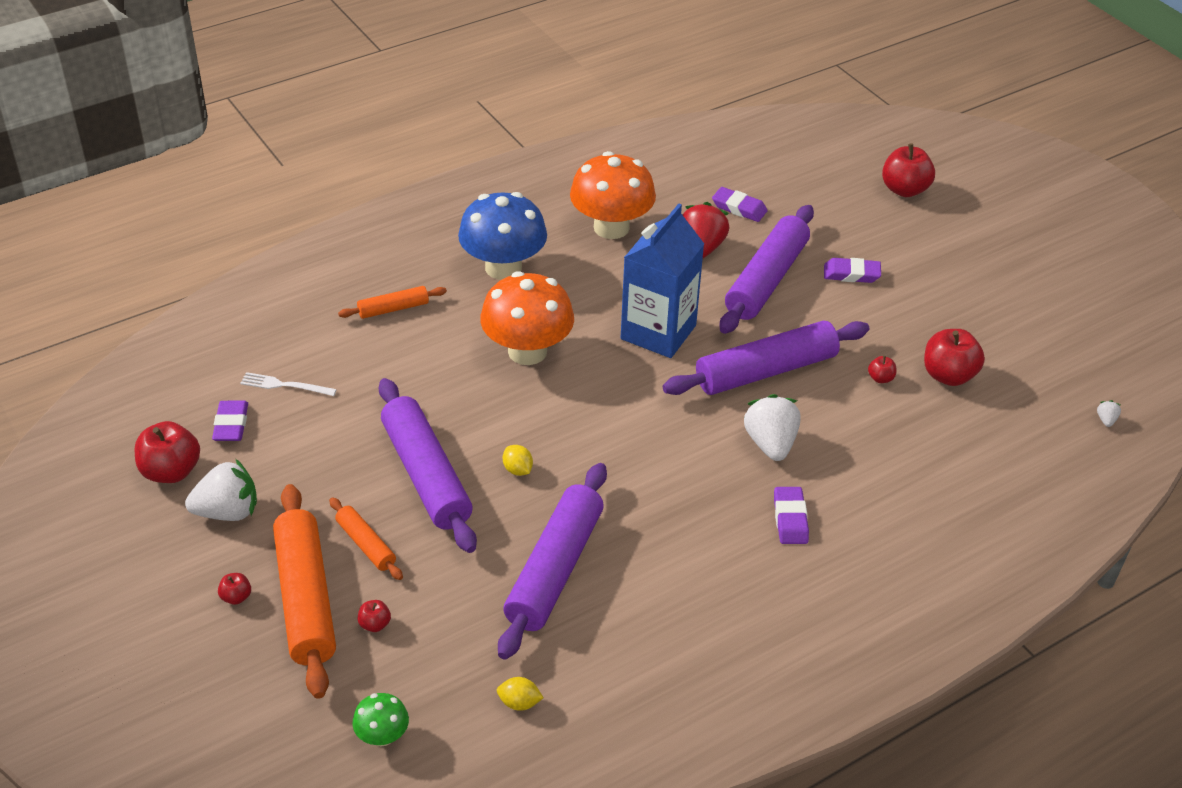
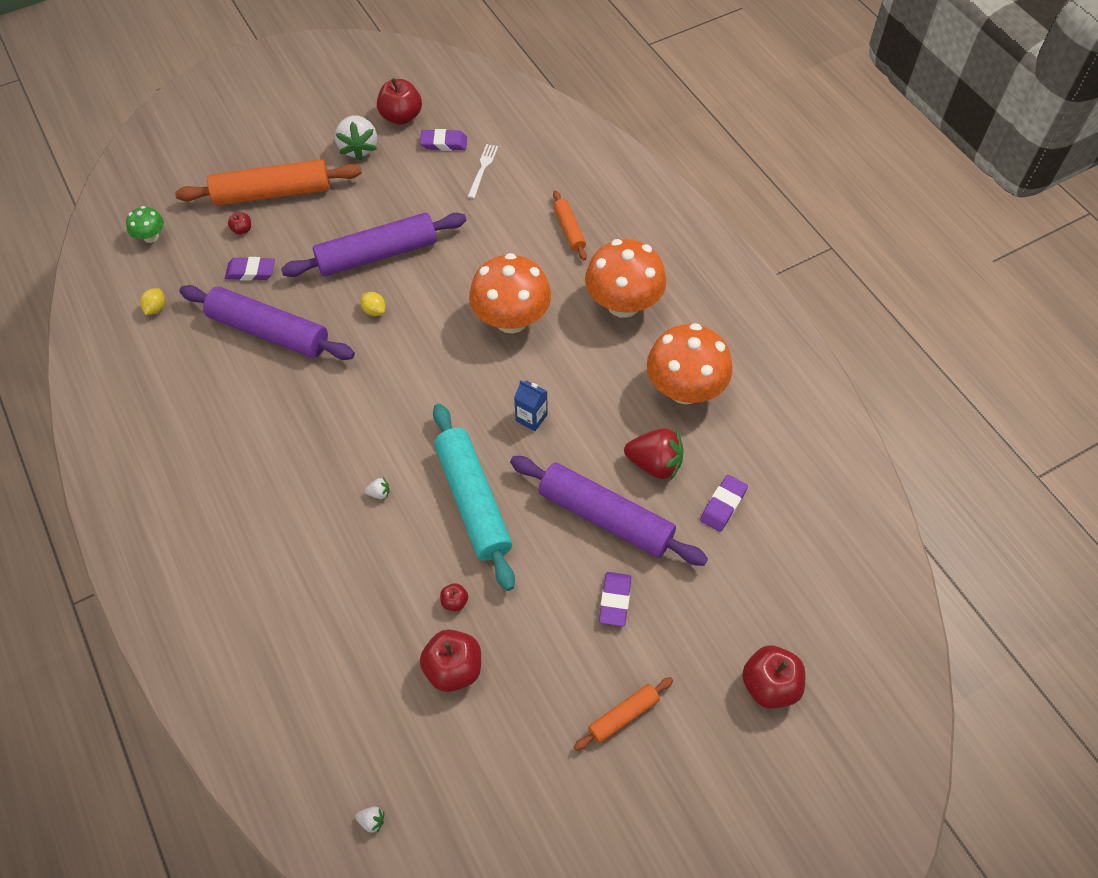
camera: 95 degrees right, 15 degrees up
red apple [218,573,251,605] -> none
orange rolling pin [329,497,403,580] -> orange rolling pin moved to [574,677,673,751]
blue mushroom [458,192,547,280] -> orange mushroom [585,239,667,318]
yellow lemon [503,445,533,476] -> yellow lemon turned 75 degrees clockwise [360,292,386,316]
blue carton [621,203,704,358] -> blue carton [514,380,548,431], size x0.44
purple rolling pin [663,321,869,395] -> turquoise rolling pin [433,403,515,591]
white strawberry [744,394,801,461] -> white strawberry [365,478,390,499], size x0.41
purple eraser [774,487,809,544] -> purple eraser moved to [225,257,275,281]

